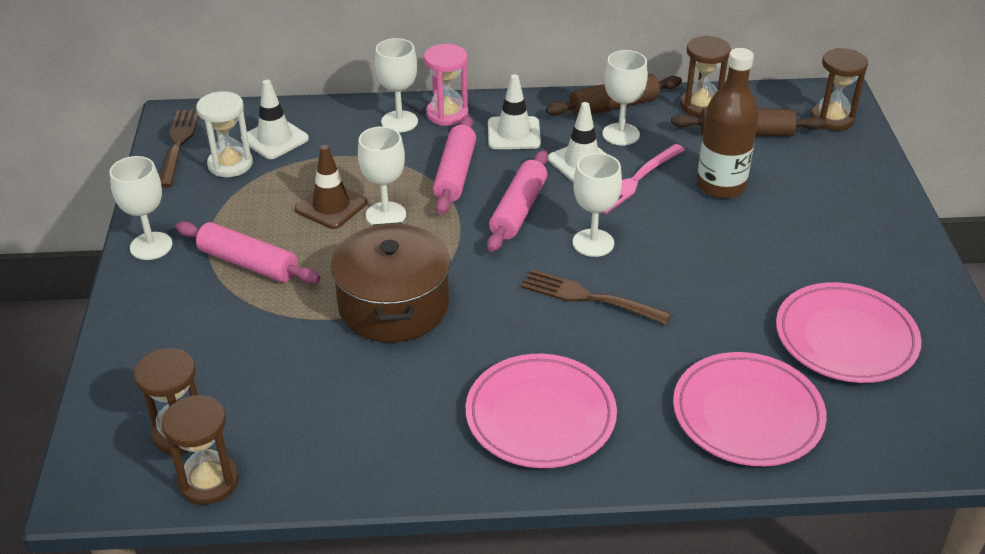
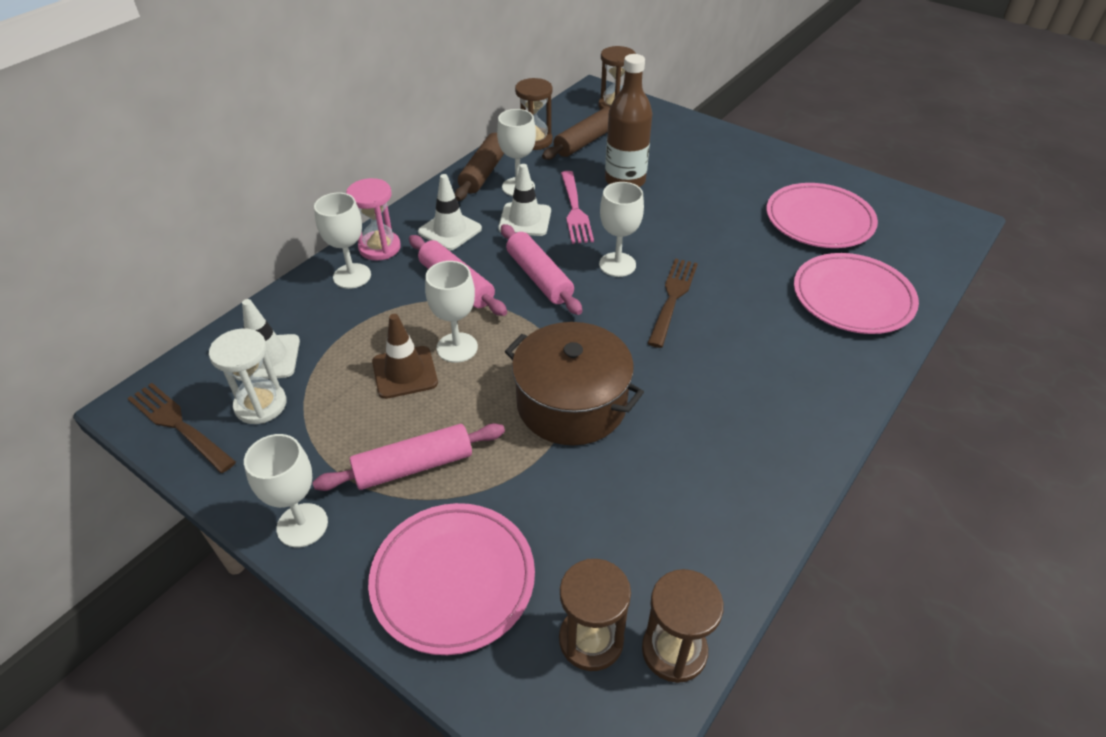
camera: 50 degrees left, 5 degrees up
pink plate [466,354,617,468] -> pink plate moved to [368,503,535,655]
brown fork [521,269,671,324] -> brown fork turned 135 degrees clockwise [647,258,698,348]

